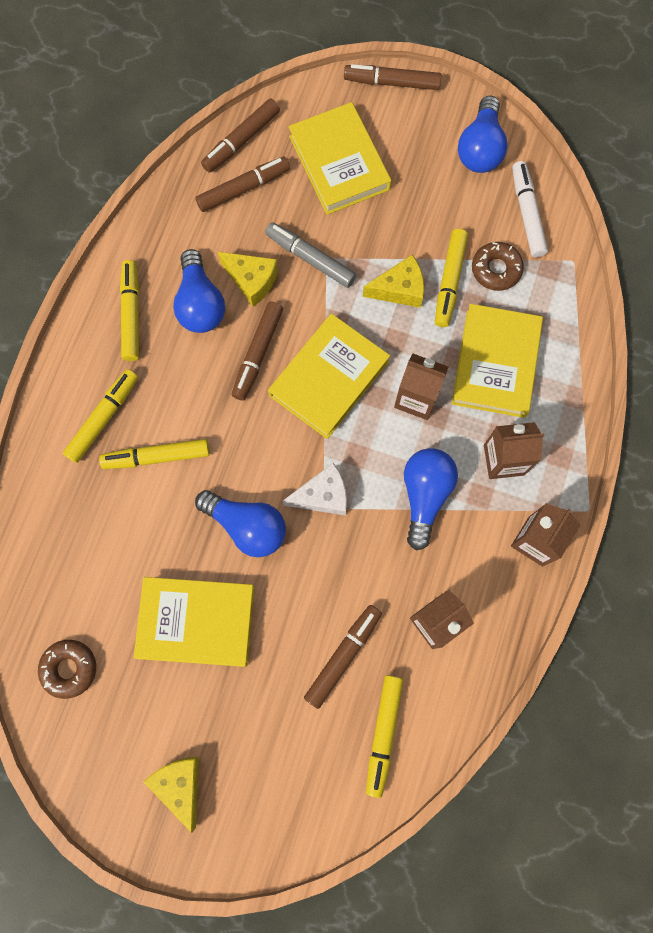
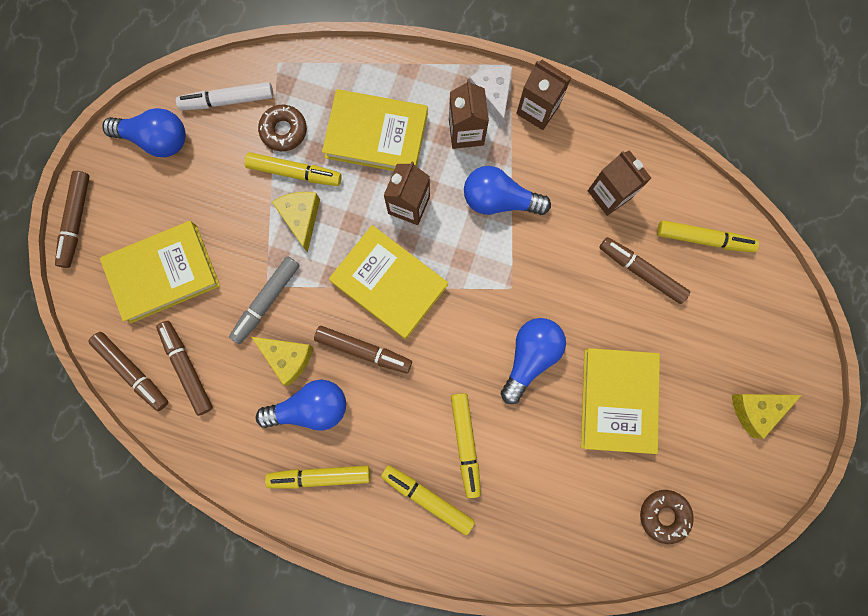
camera: 90 degrees left, 5 degrees up
yellow cheese [218,252,278,307] -> yellow cheese turned 90 degrees clockwise [252,337,313,386]
white cheese [283,463,347,515] -> white cheese moved to [469,66,512,127]

